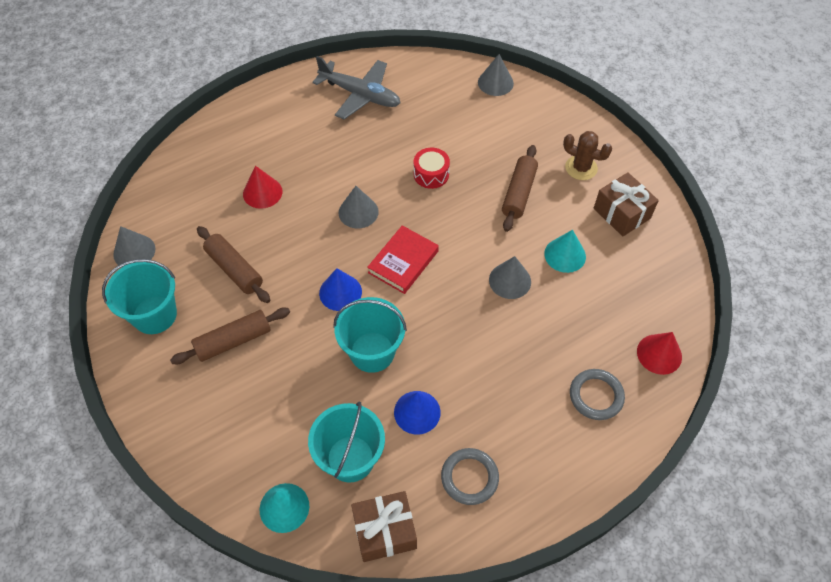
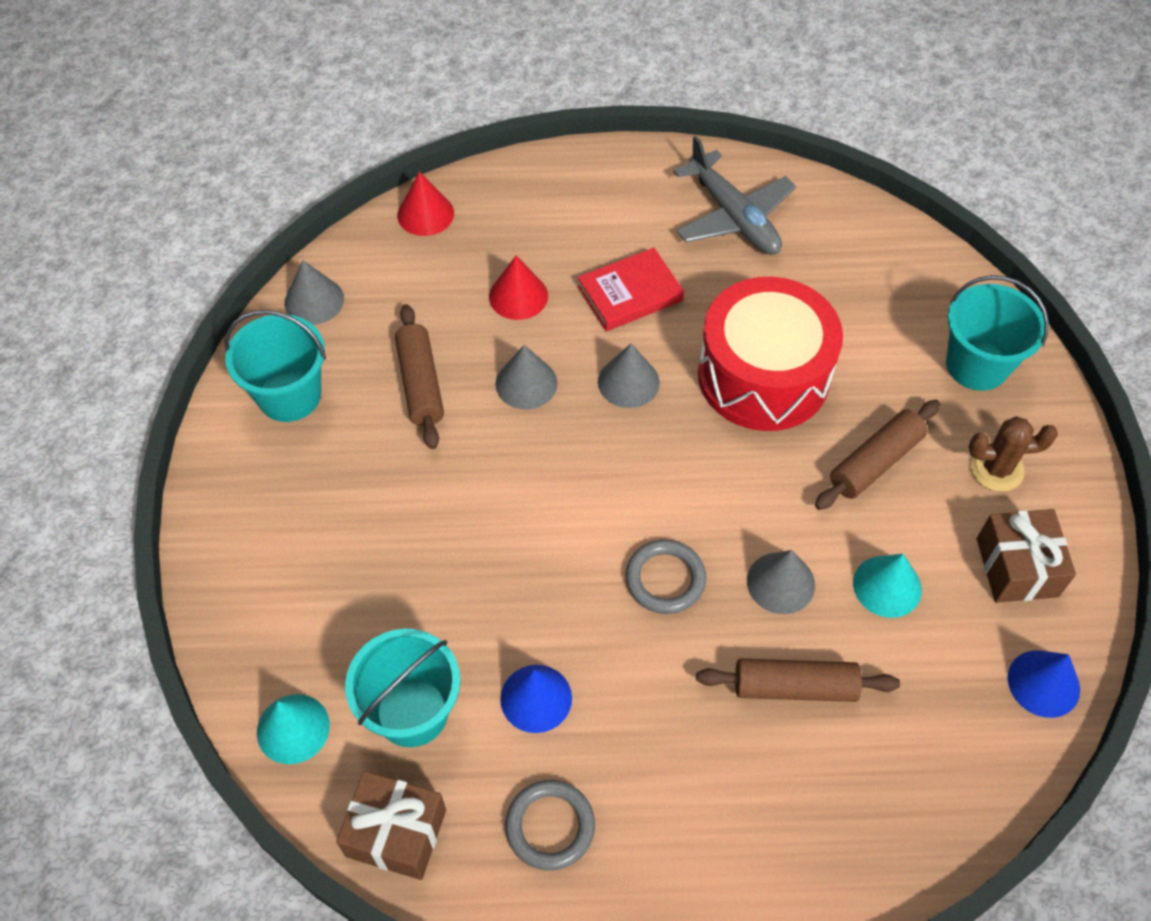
camera: 30 degrees right, 0 degrees up
brown rolling pin [170,308,290,364] -> brown rolling pin moved to [696,658,900,702]
blue cone [319,268,362,311] -> blue cone moved to [1008,650,1080,718]
turquoise bucket [333,297,407,373] -> turquoise bucket moved to [946,275,1049,391]
red book [367,225,439,294] -> red book moved to [578,248,684,331]
red drum [414,148,450,189] -> red drum [698,277,843,431], size x2.32
grey cone [478,54,514,96] -> grey cone moved to [495,345,557,410]
brown cactus [563,131,612,180] -> brown cactus turned 60 degrees counterclockwise [969,417,1058,492]
grey ring [570,369,625,420] -> grey ring moved to [625,540,706,614]
red cone [637,332,682,375] -> red cone moved to [397,172,454,236]

